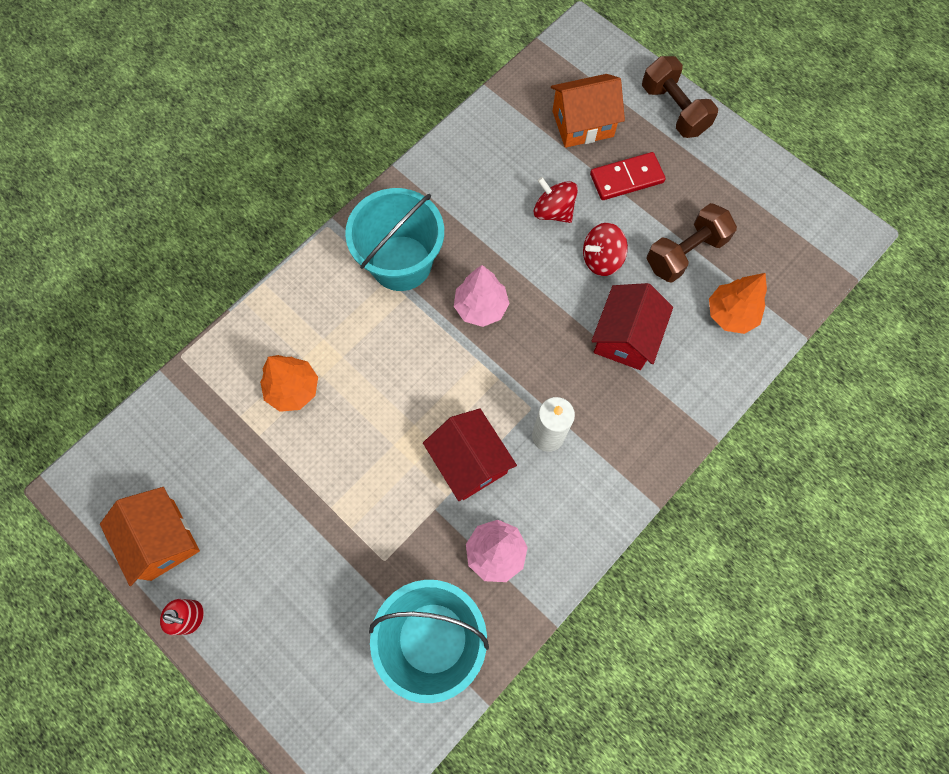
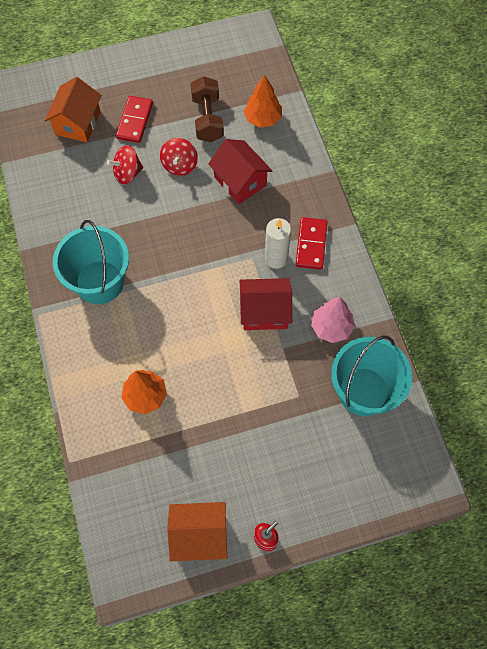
camera: 60 degrees left, 5 degrees down
pink tree [454,265,510,327] -> none
brown dumbbell [642,56,718,138] -> none
none -> red domino [295,217,328,270]

